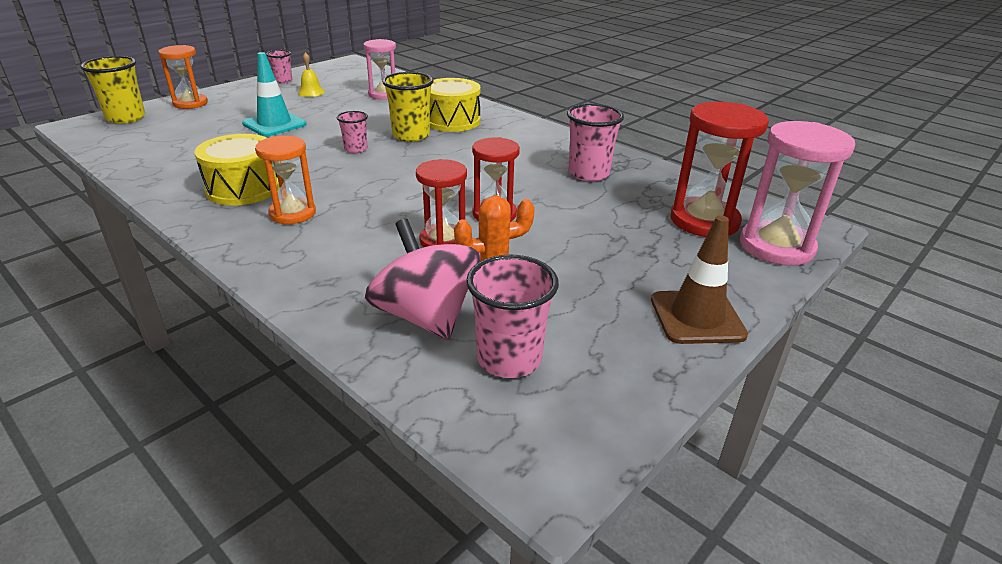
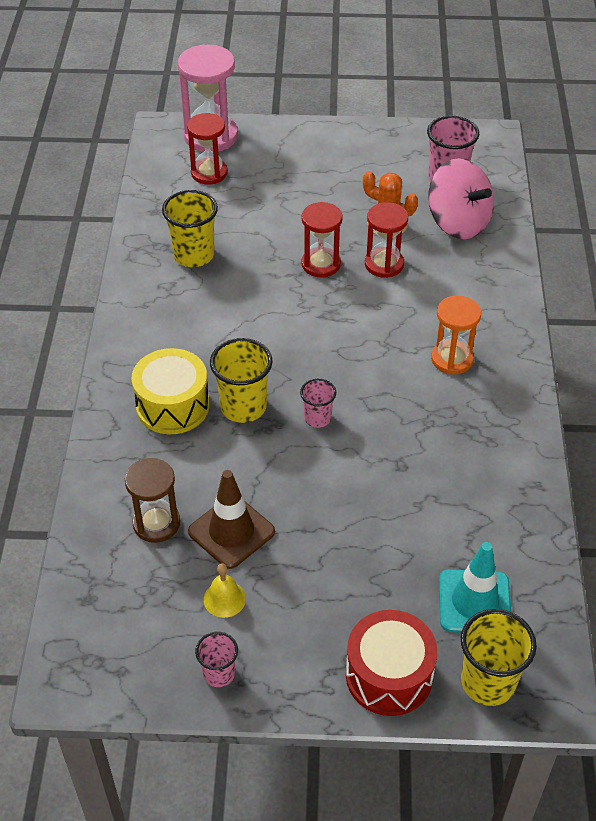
camera: 130 degrees left, 15 degrees up
orange hourglass [158,45,208,109] -> red drum [346,610,438,716]
yellow drum [195,134,280,206] -> none
turquoise traffic cone [242,52,307,137] -> turquoise traffic cone moved to [439,542,511,633]
pink hourglass [363,39,396,100] -> brown hourglass [125,458,180,543]
pink spinning top [365,219,480,340] -> pink spinning top turned 60 degrees counterclockwise [428,158,494,239]
pink cup [567,104,624,182] -> yellow cup [162,190,218,267]
brown traffic cone [651,215,748,344] -> brown traffic cone moved to [188,470,275,569]
red hourglass [671,102,769,237] -> red hourglass [187,113,228,185], size x0.66

